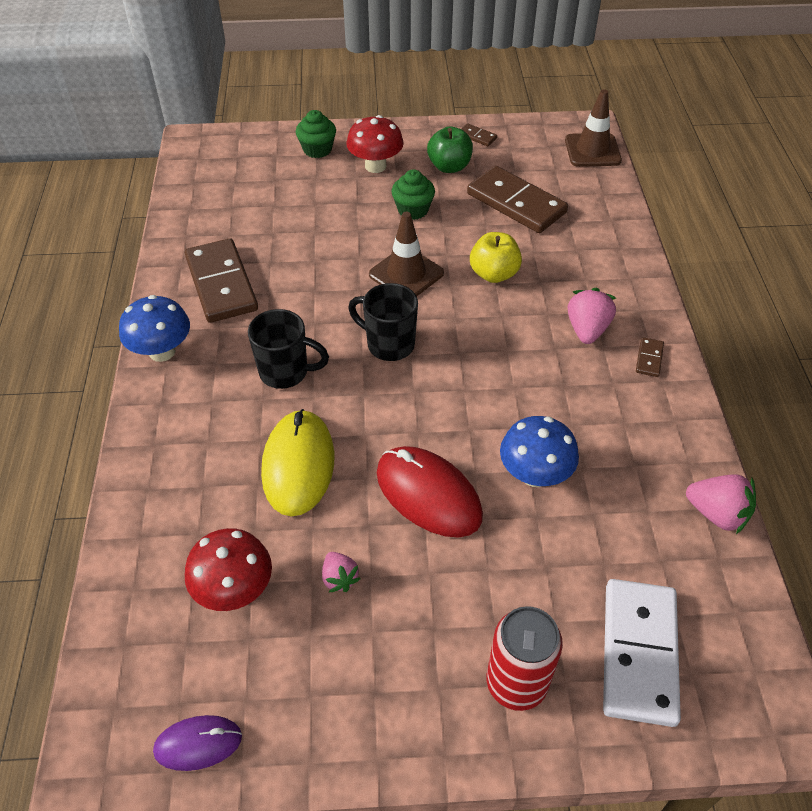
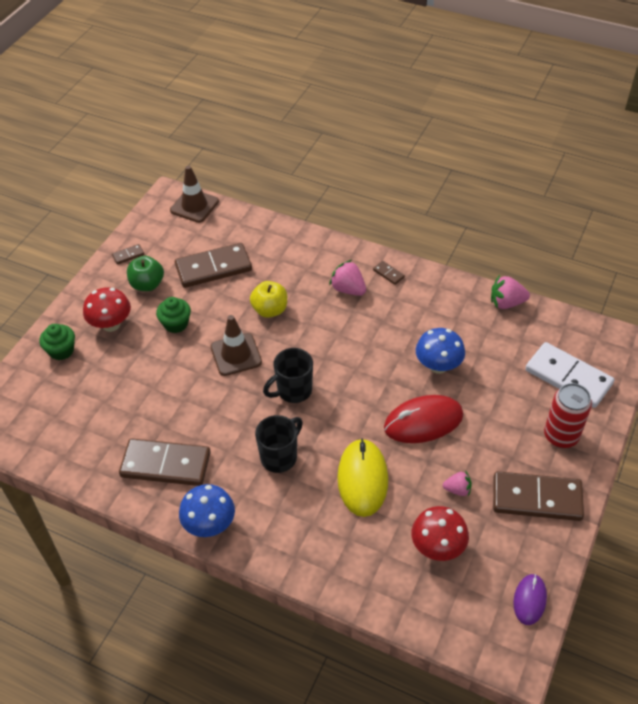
camera: 60 degrees left, 0 degrees up
yellow mouse [261,409,334,517] -> yellow mouse turned 60 degrees clockwise [337,438,388,517]
pink strawberry [686,474,756,534] -> pink strawberry turned 150 degrees counterclockwise [491,275,530,309]
none -> brown domino [493,471,584,521]

